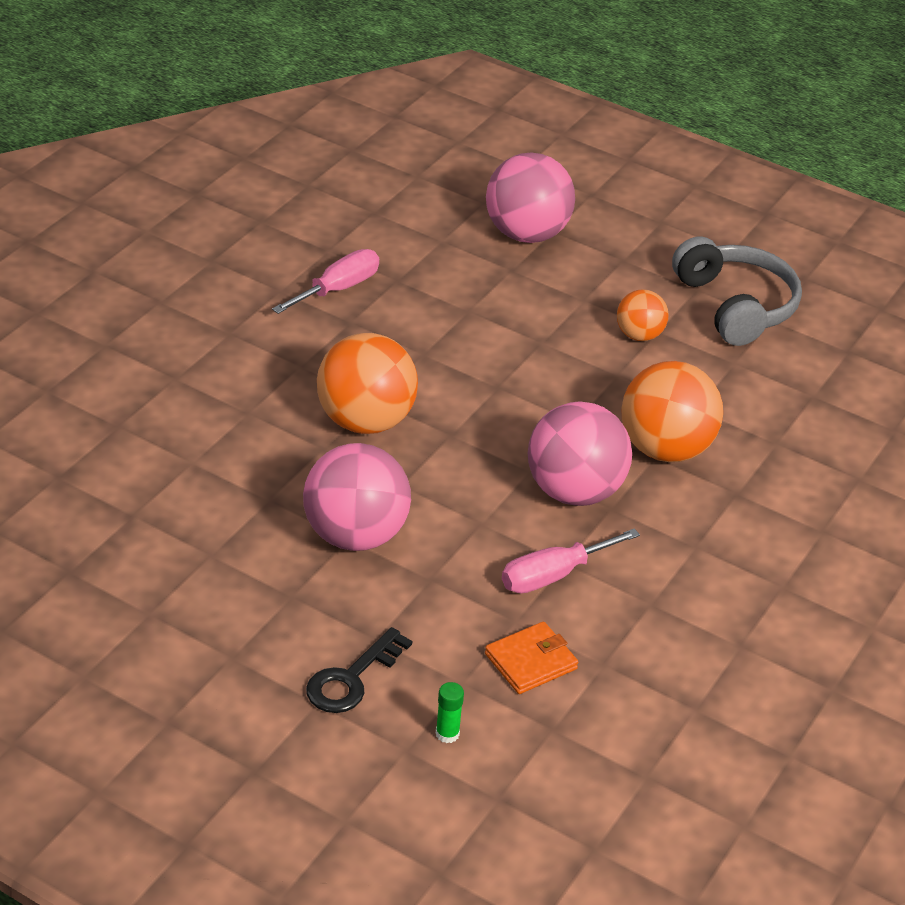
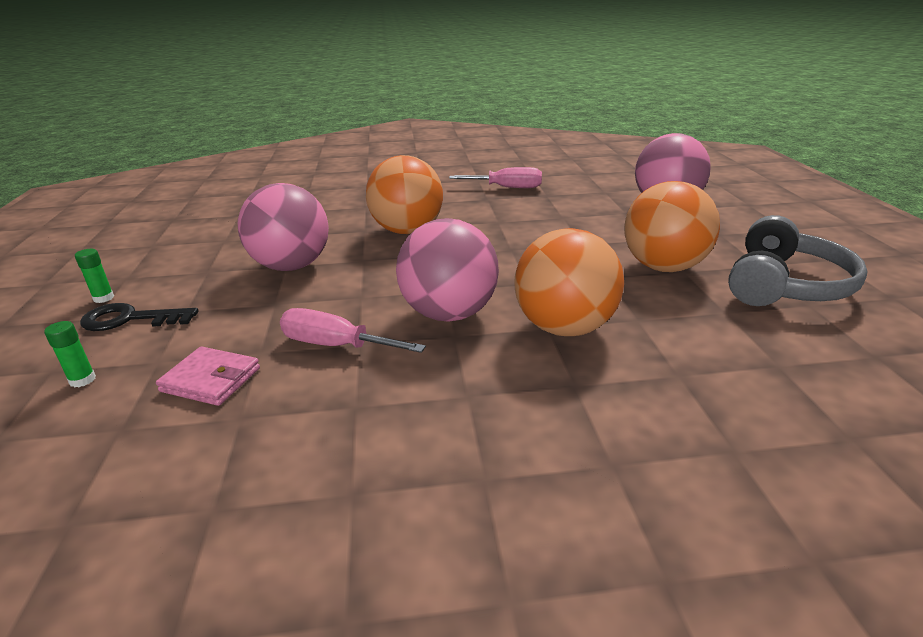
camera: 55 degrees right, 10 degrees down
orange wallet [485,621,578,694] -> pink wallet [156,346,260,406]
orange ball [617,289,669,341] -> orange ball [624,181,720,272], size x1.82
none -> green glue stick [75,249,114,303]

